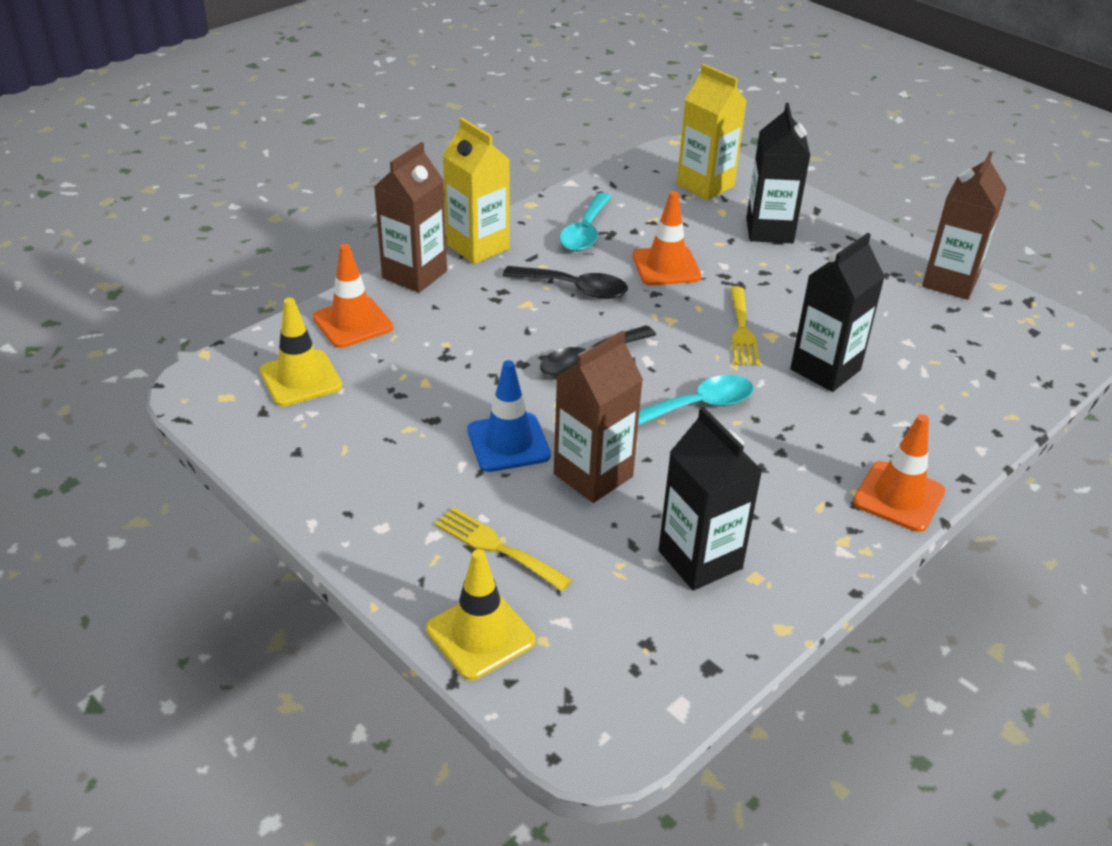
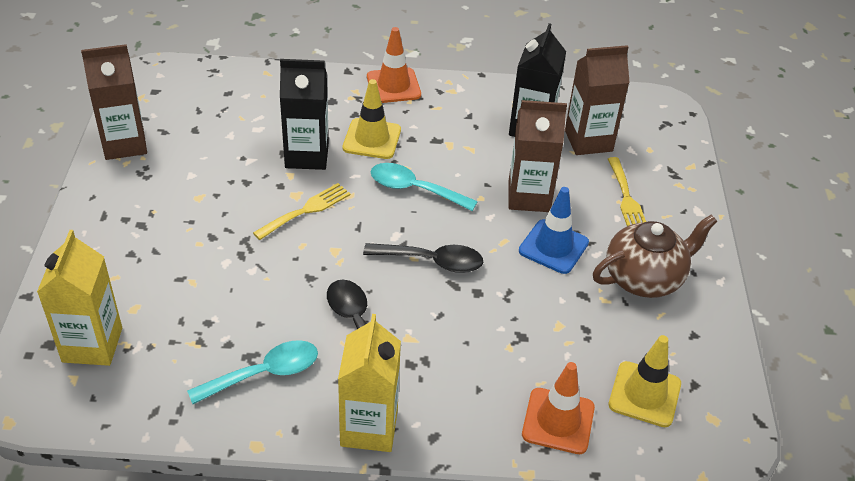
camera: 135 degrees left, 5 degrees up
brown carton [374,142,447,293] -> brown carton moved to [565,45,630,155]
yellow traffic cone [426,549,536,680] -> yellow traffic cone moved to [343,79,401,159]
orange traffic cone [632,191,702,286] -> none
black carton [746,103,810,243] -> none
none -> brown teapot [593,214,718,298]

